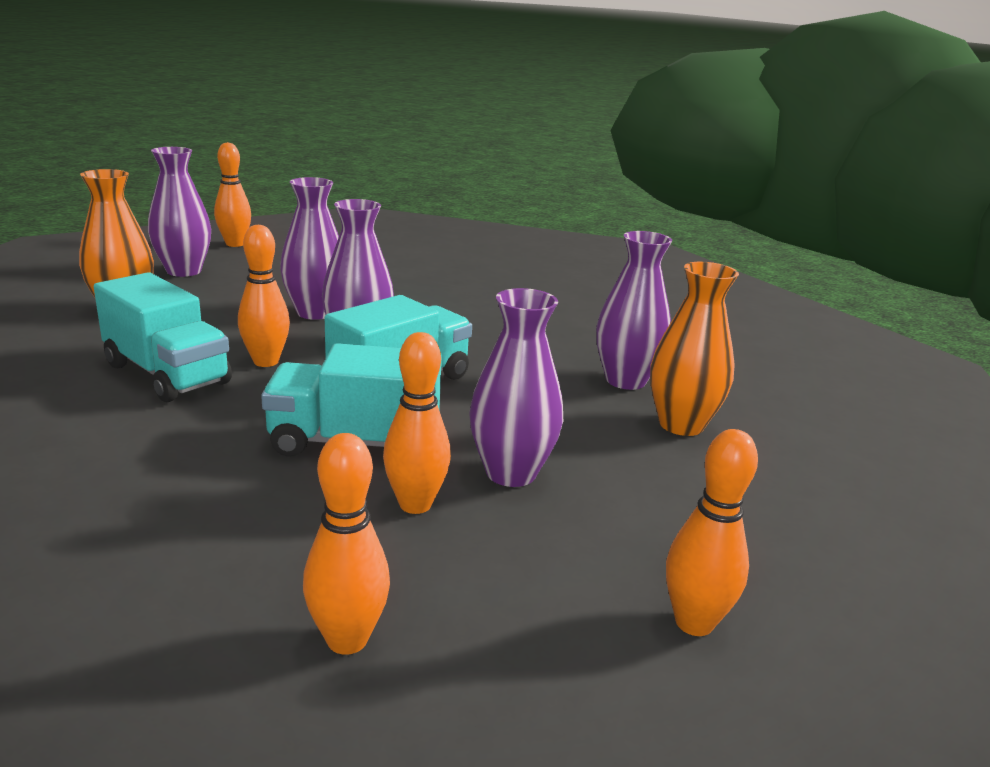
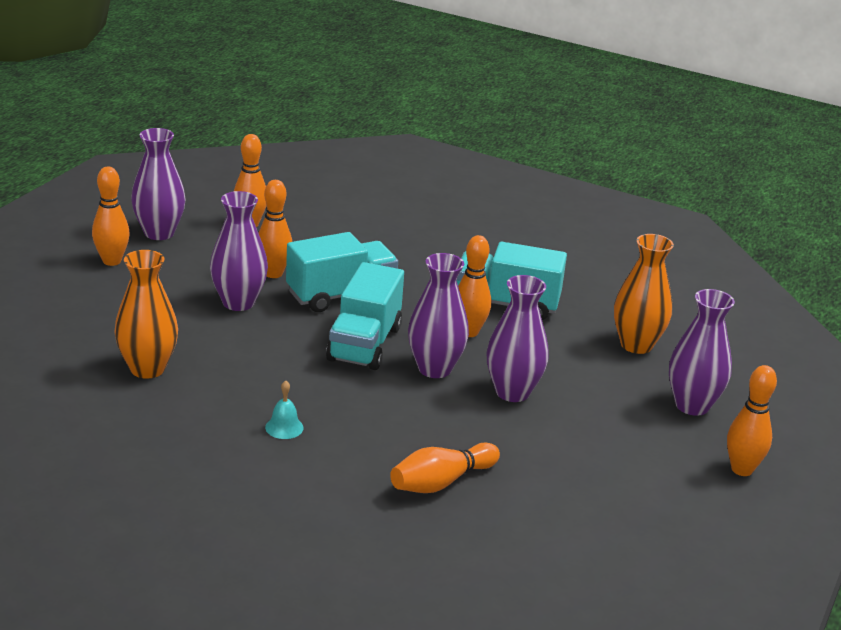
camera: 150 degrees right, 5 degrees up
purple vase [596,231,672,390] -> purple vase moved to [131,128,185,240]
none -> turquoise bell [265,381,304,439]
none -> orange bowling pin [390,443,500,493]

